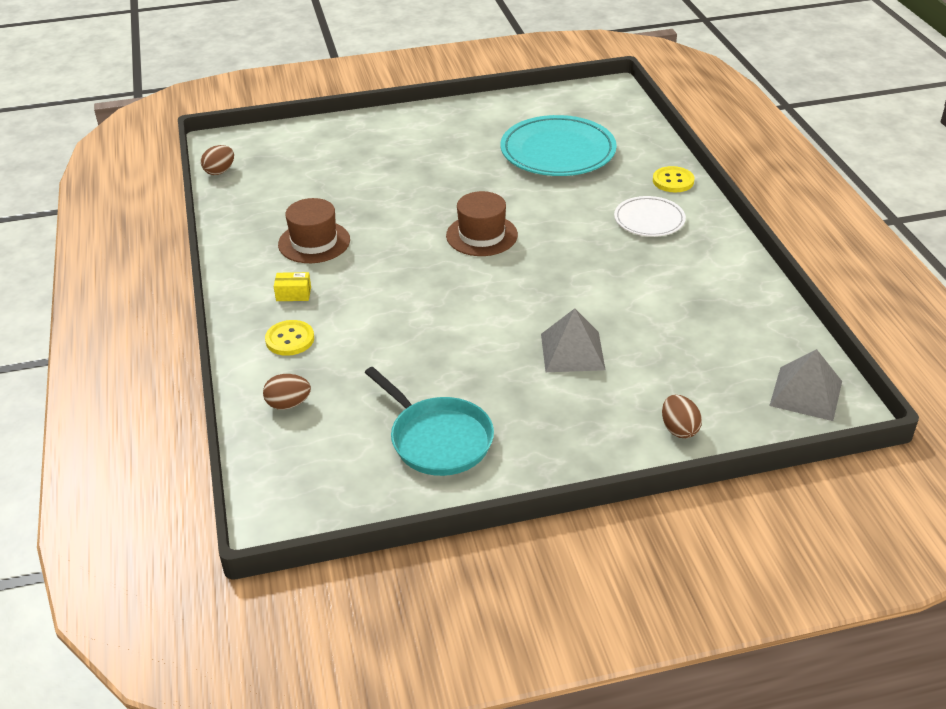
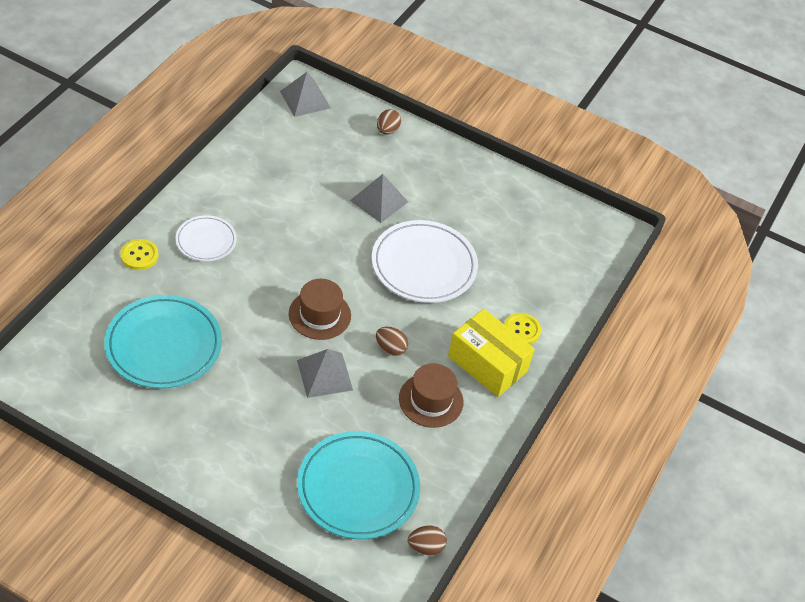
camera: 145 degrees left, 10 degrees up
brown egg [263,374,311,410] -> brown egg moved to [376,327,408,356]
yellow box [274,272,311,301] -> yellow box [448,309,535,397], size x2.48
turquoise pan [365,367,494,476] -> none
none -> grey pyramid [297,349,353,398]
none -> turquoise plate [297,431,420,539]
none -> white plate [372,220,478,303]

